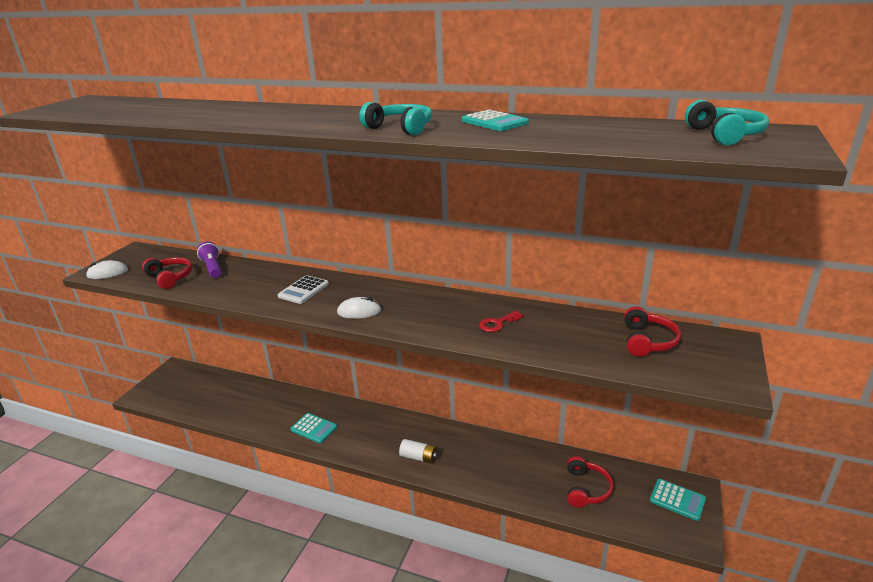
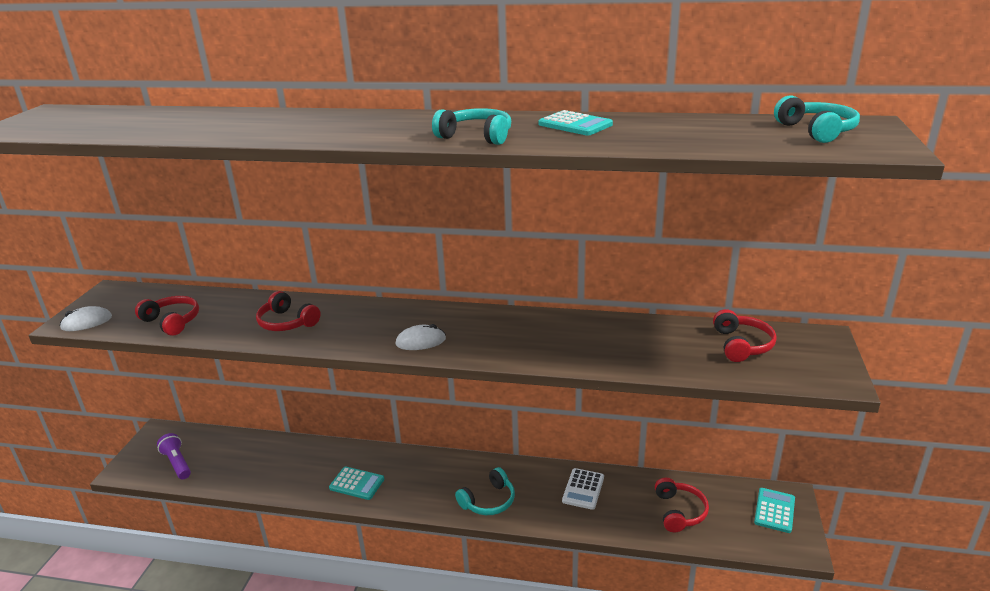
camera: 10 degrees left, 0 degrees up
purple flashlight [197,241,222,278] -> purple flashlight moved to [157,433,191,479]
white calculator [278,275,329,304] -> white calculator moved to [562,468,604,510]
white battery [399,439,437,464] -> turquoise headphones [455,467,515,515]
red key [479,311,524,332] -> none
turquoise calculator [650,479,706,521] -> turquoise calculator turned 90 degrees counterclockwise [754,488,795,533]
none -> red headphones [256,291,321,331]

